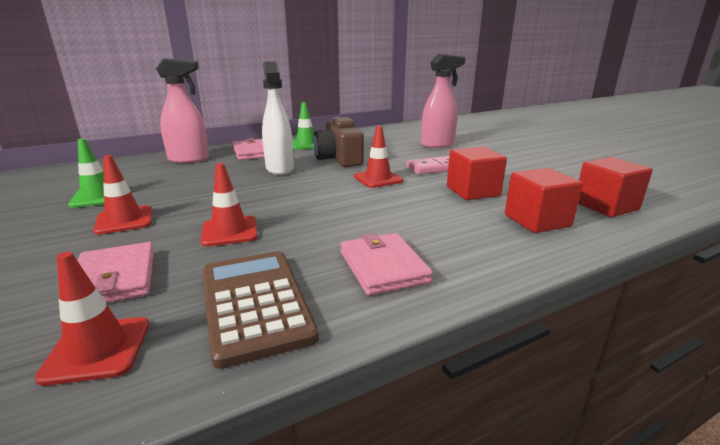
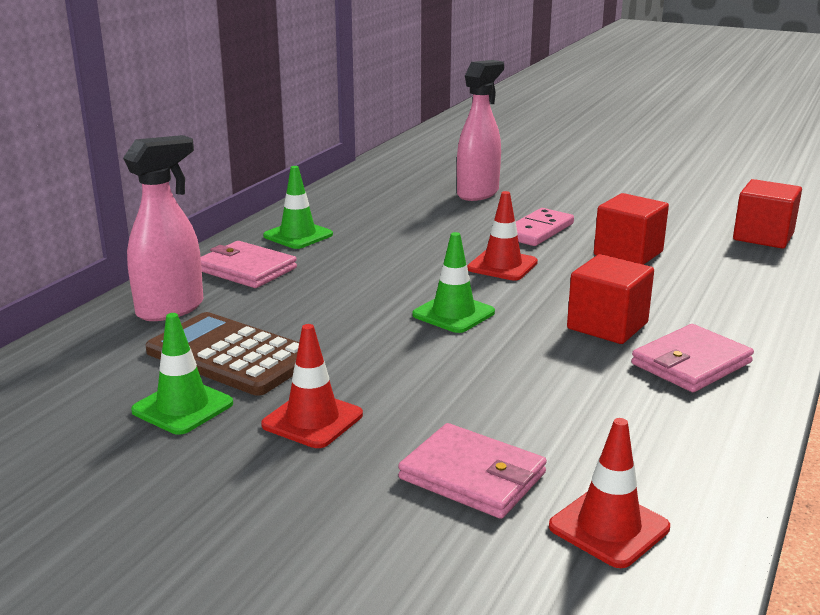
camera: 35 degrees left, 0 degrees up
red traffic cone [201,163,258,246] -> none
brown calculator [202,251,319,369] -> brown calculator moved to [145,312,299,396]
white spray bottle [262,62,294,175] -> none
brown camera [313,117,364,167] -> none
pink wallet [340,233,433,296] -> pink wallet turned 75 degrees counterclockwise [631,324,754,392]
red cube [505,168,583,233] -> red cube moved to [567,254,654,344]
none -> green traffic cone [412,232,495,333]

